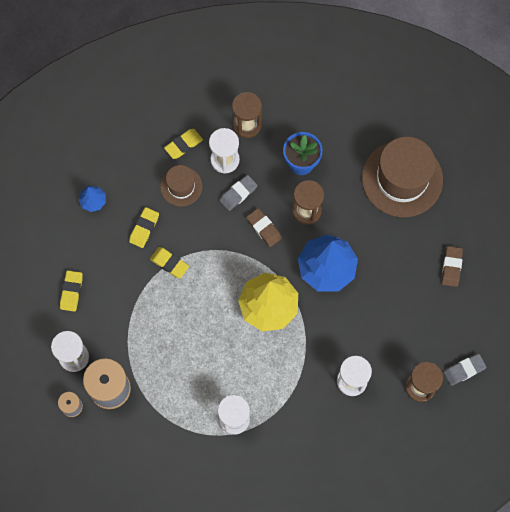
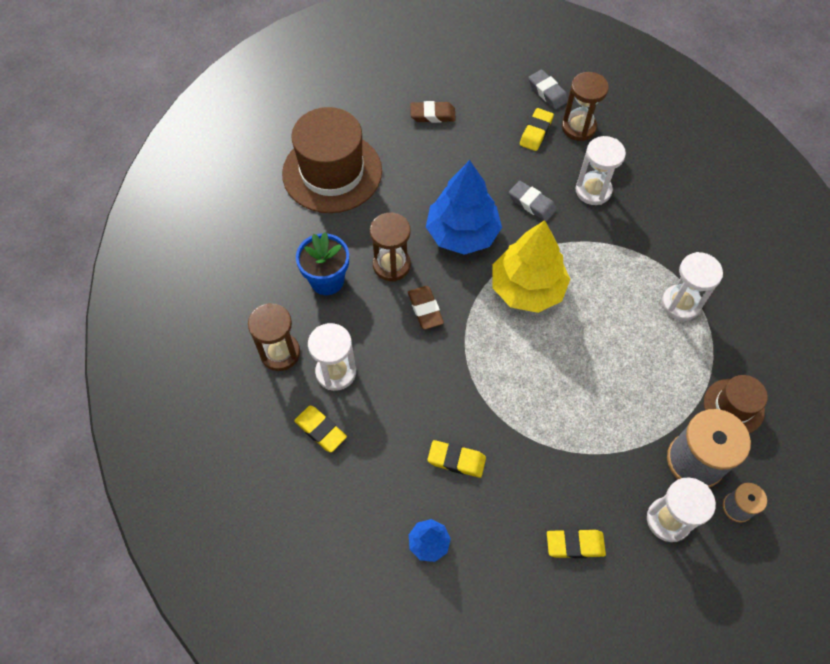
camera: 100 degrees left, 10 degrees down
yellow eraser [150,247,189,278] -> yellow eraser moved to [520,108,554,151]
brown hat [160,165,203,207] -> brown hat moved to [704,375,768,433]
grey eraser [219,175,257,211] -> grey eraser moved to [509,181,557,222]
brown eraser [246,208,282,247] -> brown eraser turned 60 degrees counterclockwise [408,286,444,330]

